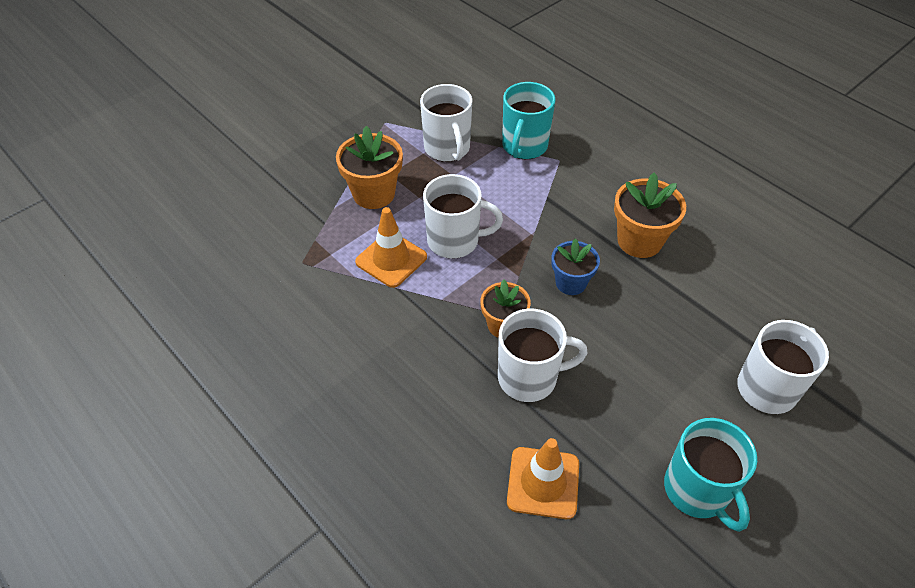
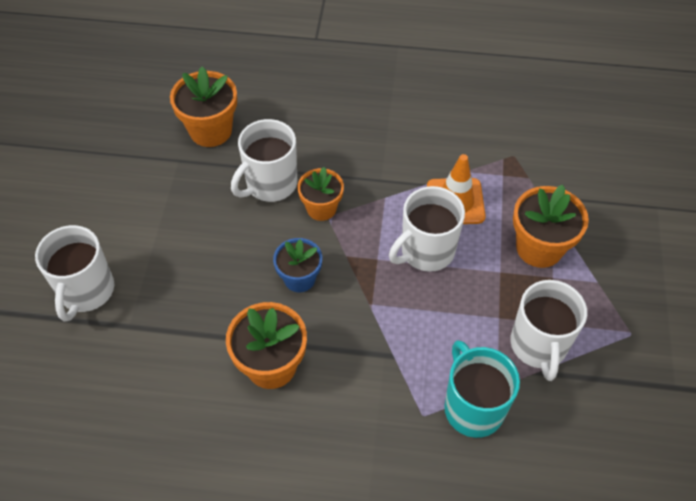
camera: 140 degrees right, 5 degrees up
white mug [420,84,472,162] -> white mug turned 120 degrees counterclockwise [510,280,587,381]
orange traffic cone [507,438,579,519] -> orange flower pot [170,66,237,147]
turquoise mug [664,418,757,532] -> none

